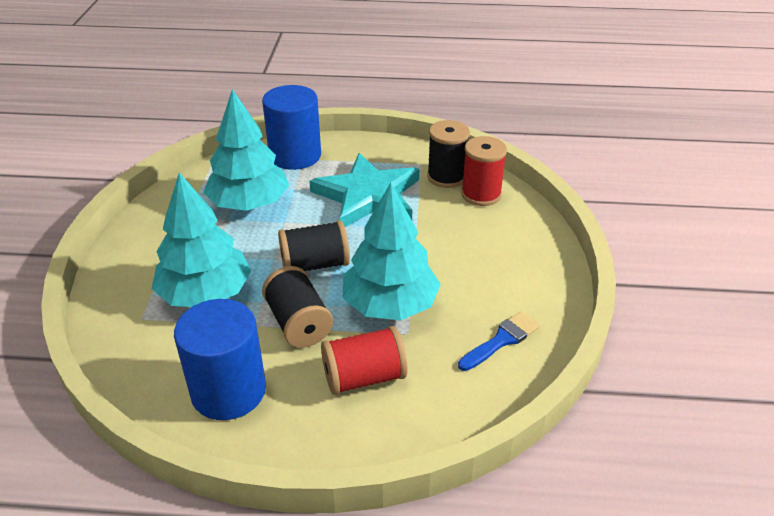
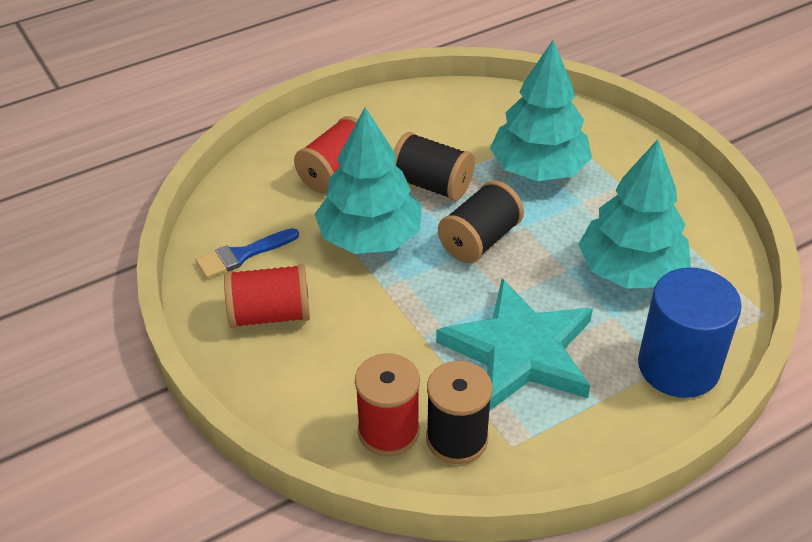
camera: 145 degrees right, 5 degrees up
blue cylinder [174,299,266,420] -> none
blue brush [458,311,540,371] -> blue brush turned 45 degrees clockwise [196,228,299,279]
none -> red spool [224,264,310,328]

